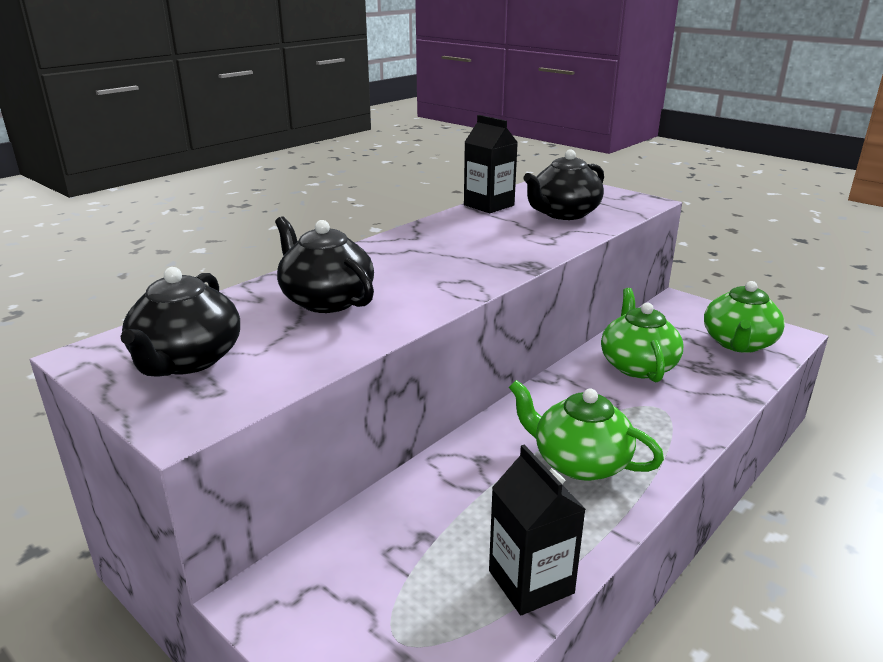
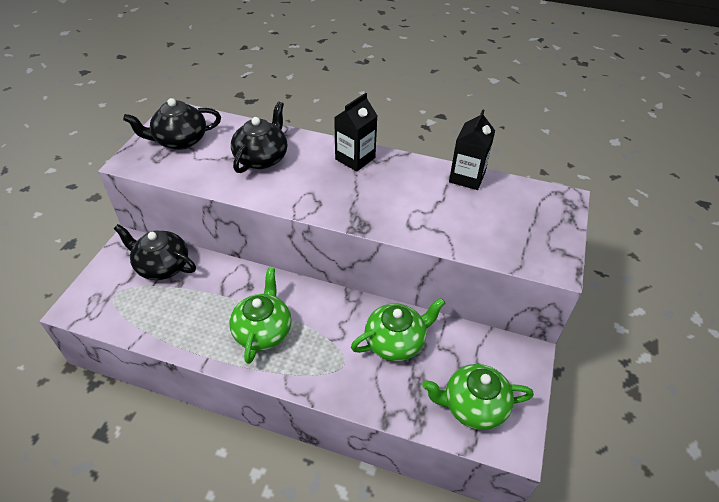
camera: 65 degrees right, 20 degrees up
black carton [489,445,586,615] -> black carton moved to [334,93,377,171]
black teapot [523,149,604,220] -> black teapot moved to [114,224,196,280]

